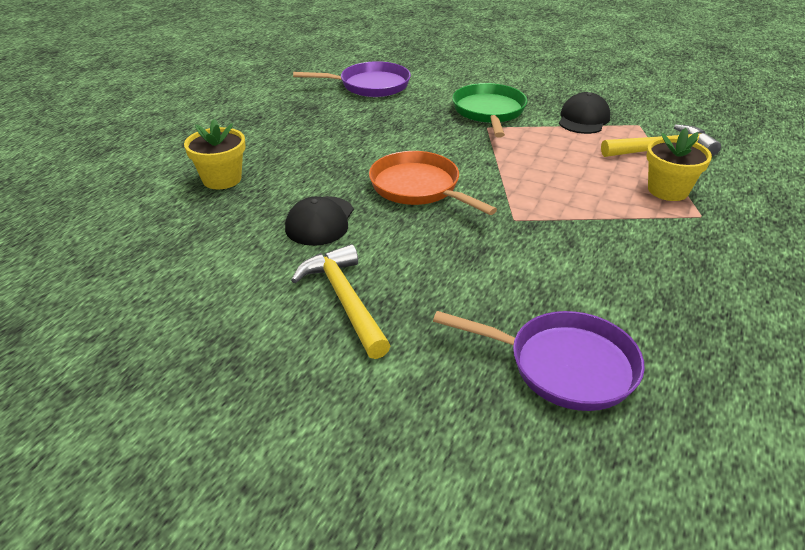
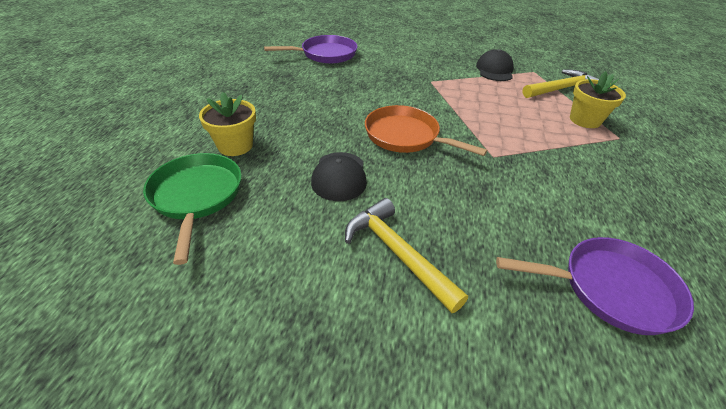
camera: 15 degrees left, 5 degrees up
green pan [452,83,528,137] -> green pan moved to [143,153,242,265]

